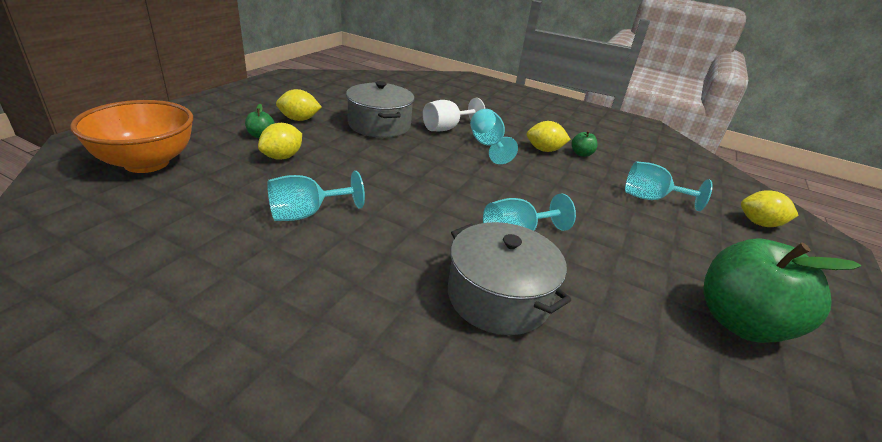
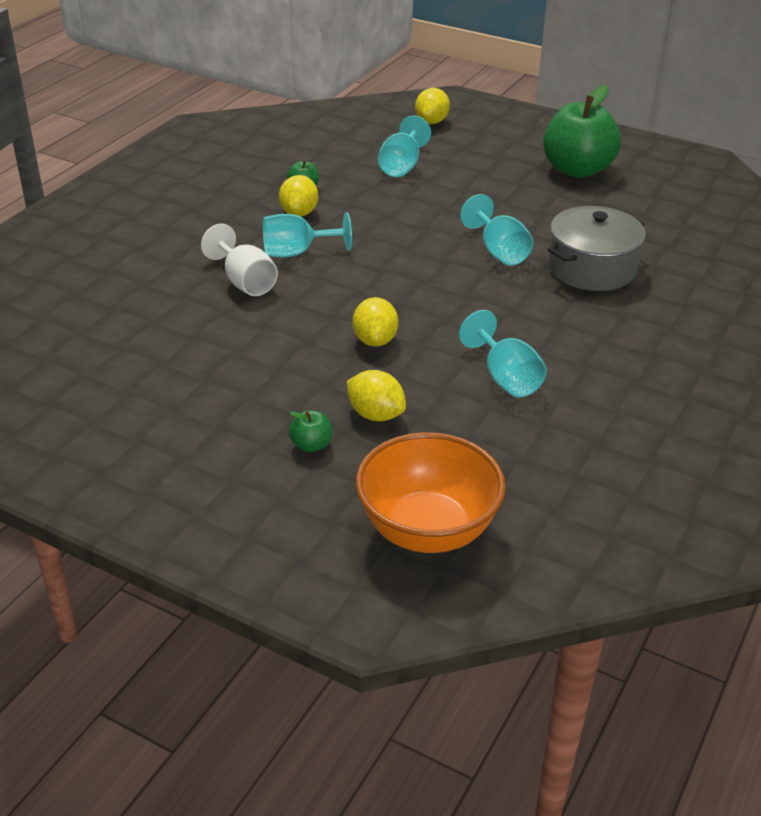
camera: 85 degrees left, 5 degrees up
yellow lemon [276,89,322,121] -> yellow lemon moved to [352,297,398,347]
grey pot [346,81,415,138] -> none

